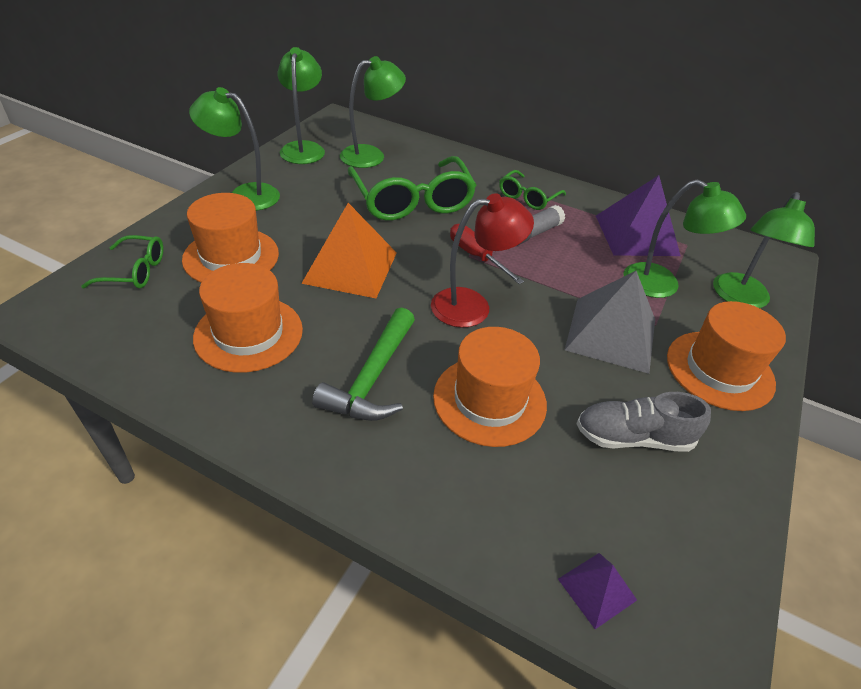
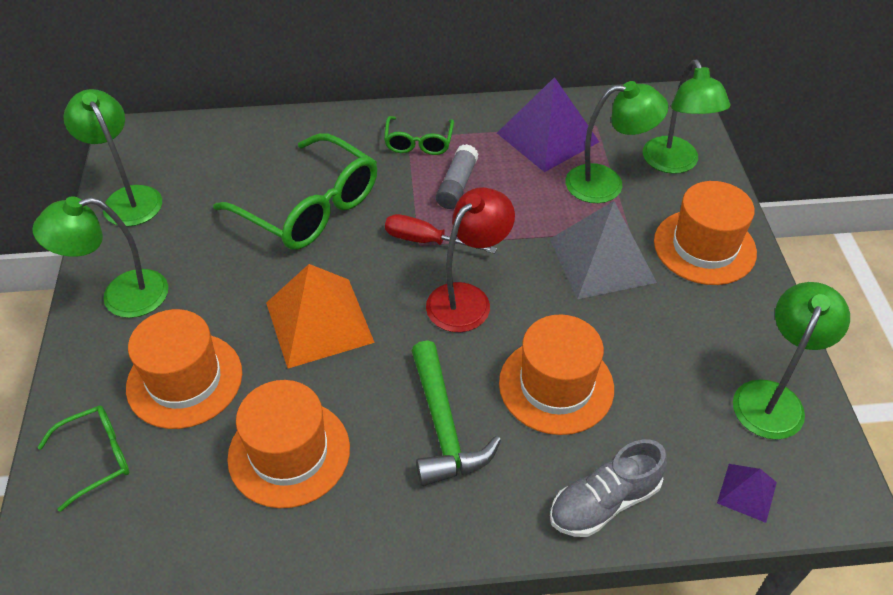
camera: 30 degrees left, 5 degrees up
green lamp [340,56,406,168] -> green lamp moved to [733,282,850,440]
grey shoe [576,392,711,452] -> grey shoe moved to [550,439,667,537]

